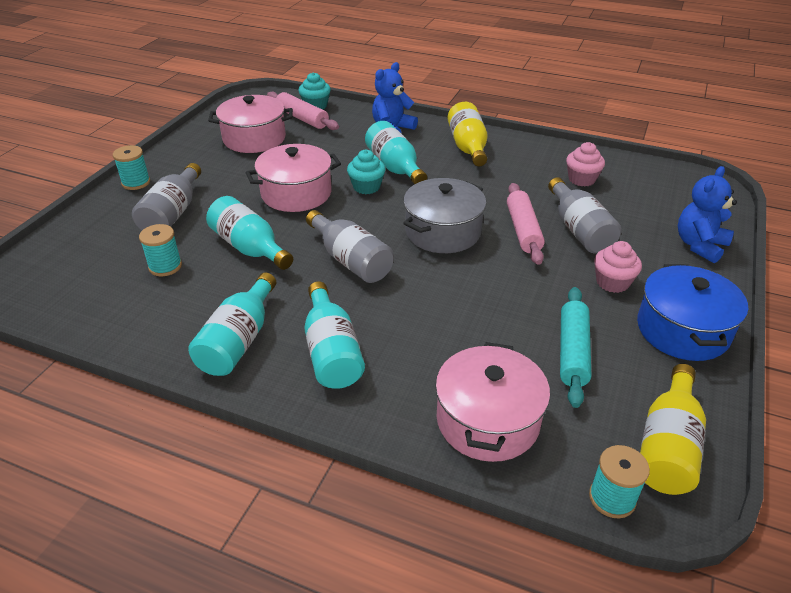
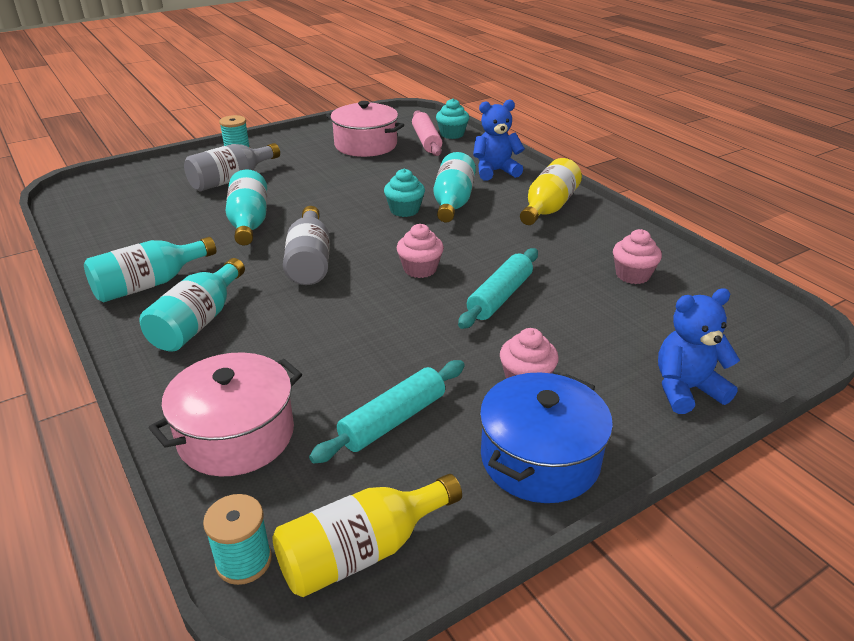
camera: 35 degrees right, 5 degrees down
turquoise spool [139,224,182,276] -> none
pink pot [245,144,341,212] -> none
grey pot [403,178,487,253] -> pink cupcake [396,224,444,278]
pink rolling pin [507,183,545,265] -> turquoise rolling pin [458,248,538,329]
grey bottle [548,177,621,254] -> none

